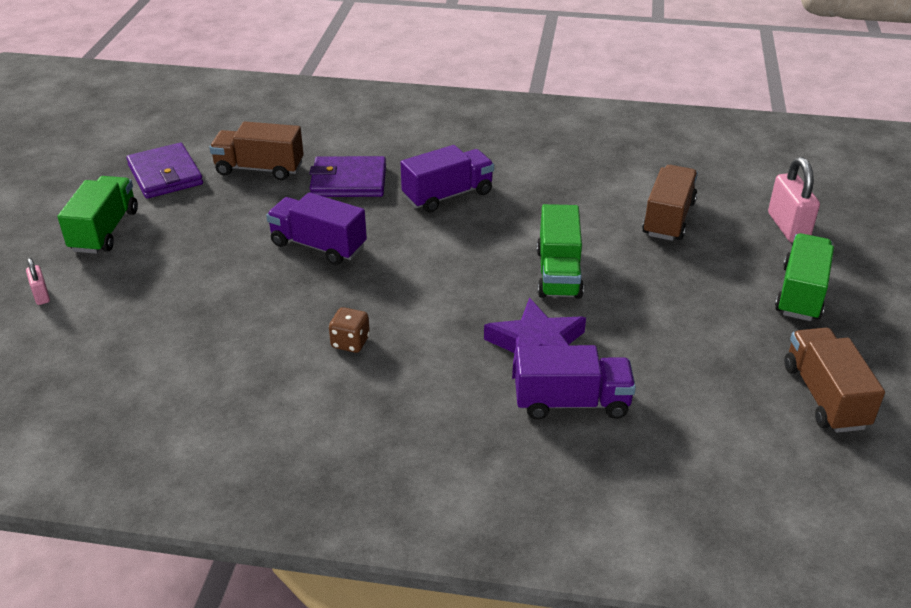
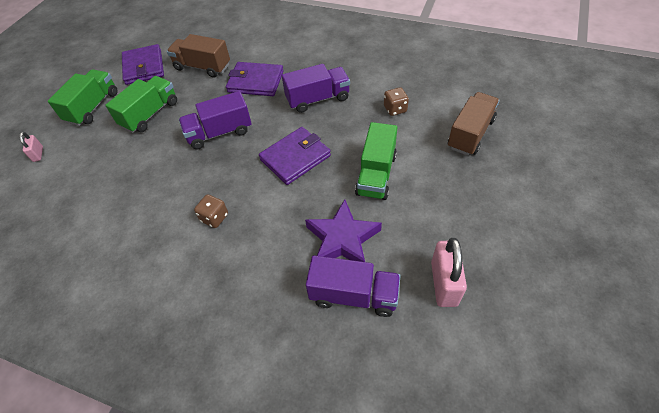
camera: 15 degrees right, 15 degrees up
purple truck [266,193,367,265] -> purple truck turned 60 degrees counterclockwise [179,91,252,149]
pink padlock [768,157,820,243] -> pink padlock moved to [431,238,467,307]
green truck [775,233,834,321] -> green truck moved to [105,76,177,133]
brown truck [784,328,885,433] -> none
none -> purple wallet [259,127,331,185]
none -> brown dice [384,87,409,116]

